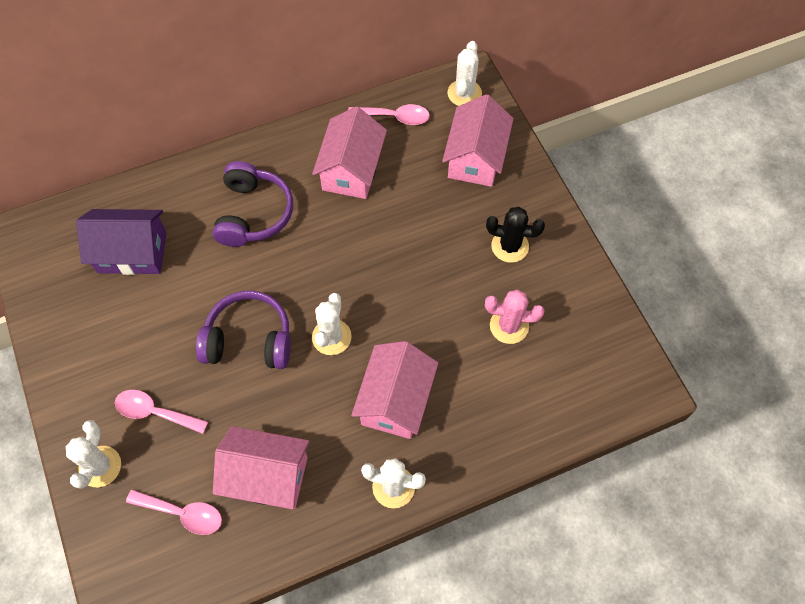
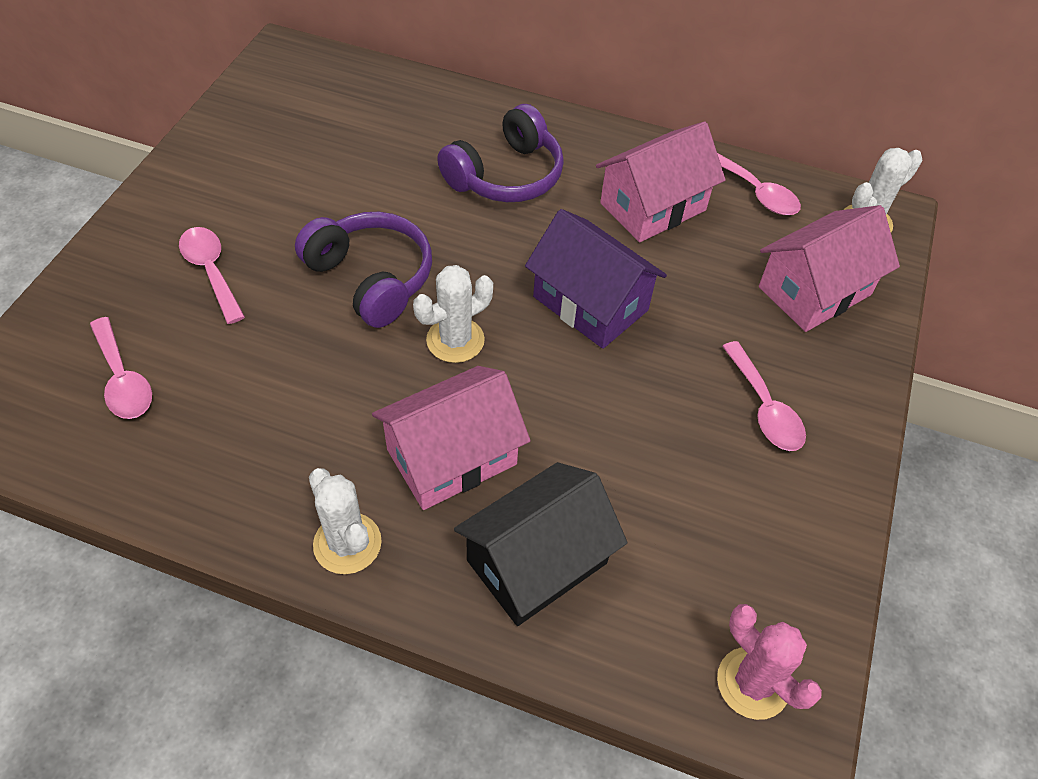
camera: 40 degrees right, 10 degrees down
white cactus [66,420,121,489] -> none
purple house [76,209,167,275] -> purple house moved to [525,209,667,349]
pink house [213,426,310,509] -> none
pink cactus [485,289,544,344] -> pink cactus moved to [717,604,822,720]
black cactus [486,207,545,263] -> pink spoon [722,341,806,451]
none -> black house [454,462,628,626]

